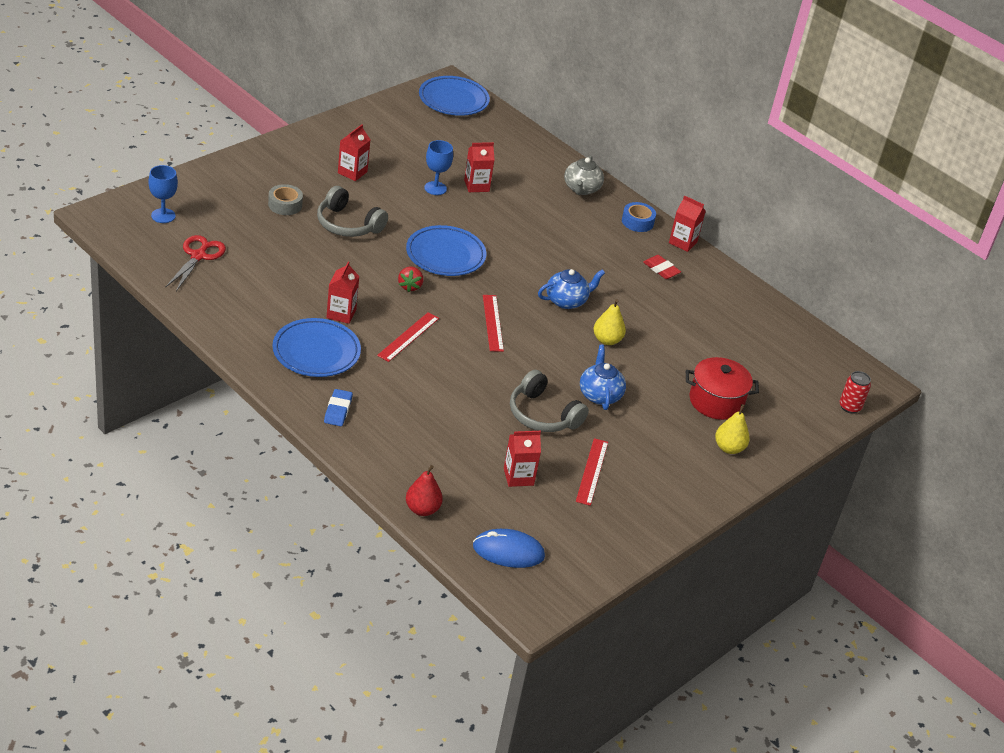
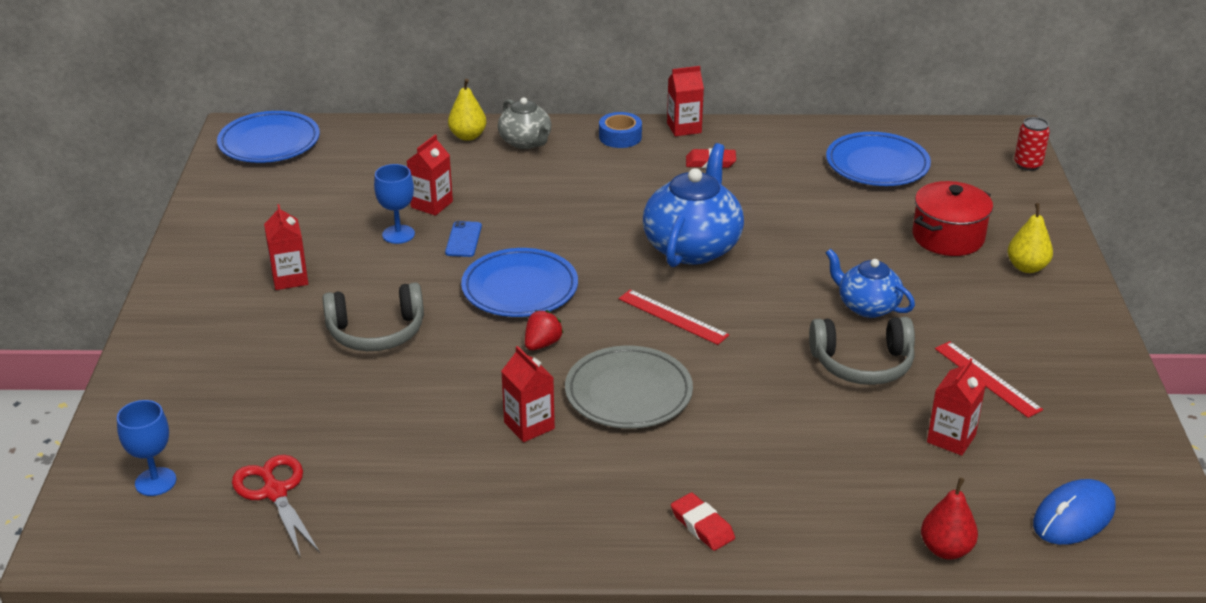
camera: 40 degrees left, 5 degrees down
grey tape [268,184,303,215] -> none
blue plate [273,318,361,377] -> blue plate moved to [826,132,931,186]
blue eraser [324,389,353,426] -> red eraser [671,493,735,551]
red ruler [377,312,439,362] -> grey plate [565,346,693,429]
red strawberry [398,267,423,292] -> red strawberry turned 105 degrees counterclockwise [525,310,564,350]
blue teapot [538,269,605,309] -> blue teapot [643,143,744,267], size x1.68
yellow pear [594,299,626,345] -> yellow pear moved to [448,79,487,141]
none -> blue phone [445,221,482,257]

